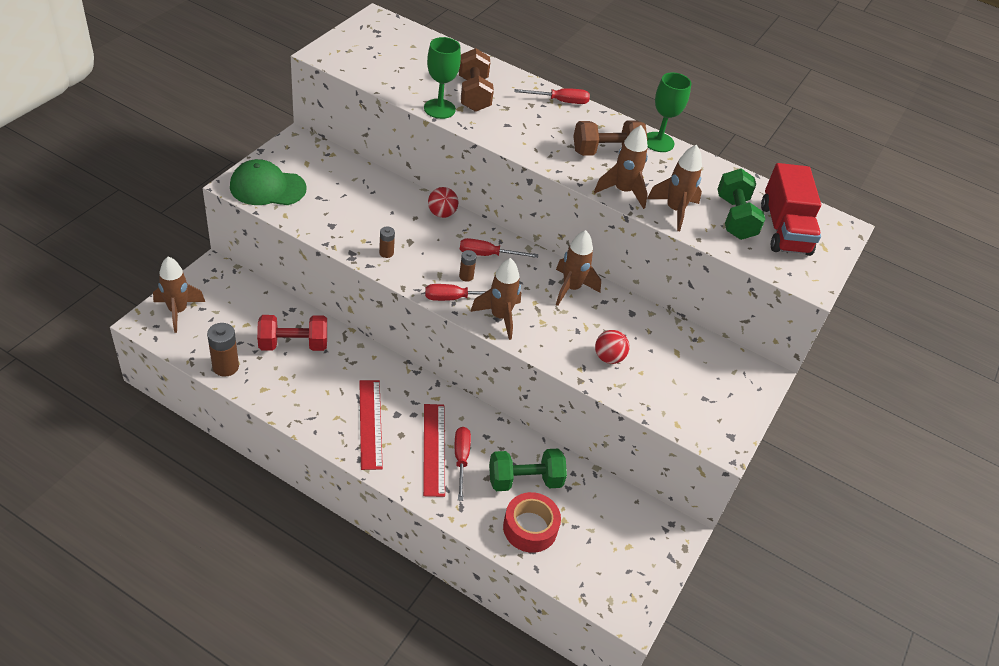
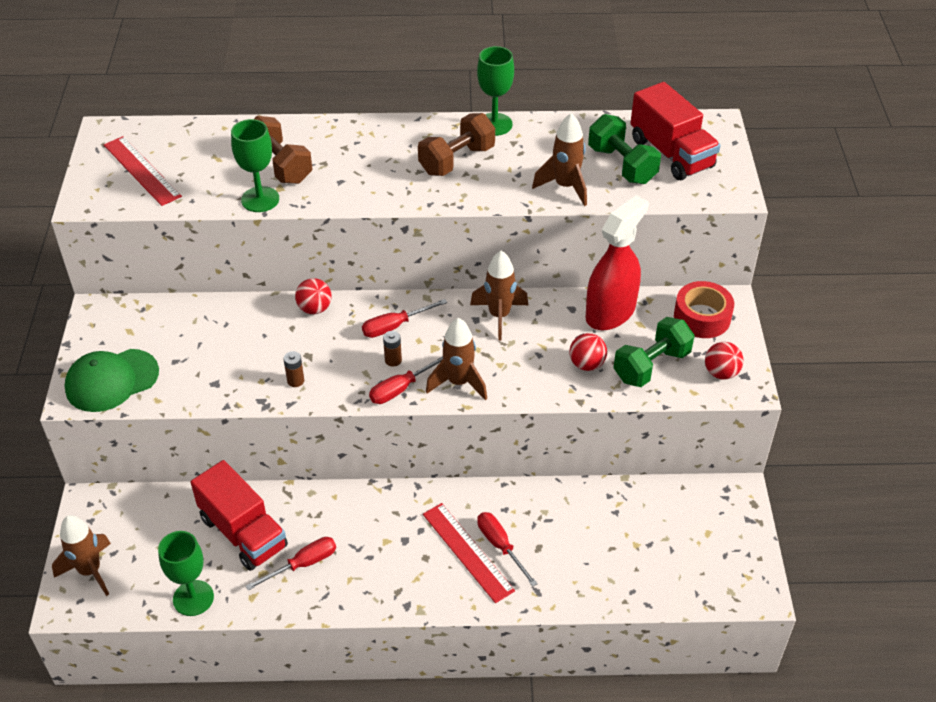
camera: 25 degrees left, 0 degrees up
brown battery [207,323,239,377] -> green goblet [158,531,214,616]
red dumbbell [257,315,327,351] -> red truck [191,460,288,571]
red ruler [359,380,383,470] -> red ruler moved to [104,136,182,206]
green dumbbell [489,449,567,491] -> green dumbbell moved to [614,317,694,387]
red tape [503,492,561,553] -> red tape moved to [674,281,734,338]
red screwdriver [514,88,590,104] -> red screwdriver moved to [246,537,336,591]
brown rocket [594,125,648,209] -> none
none -> red spray bottle [585,195,648,330]
none -> red ball [705,342,744,380]

